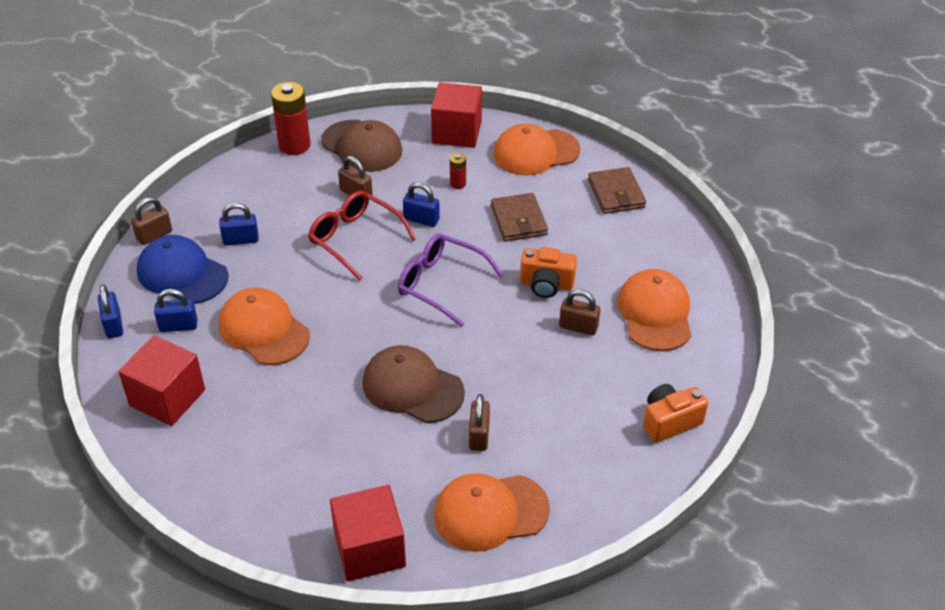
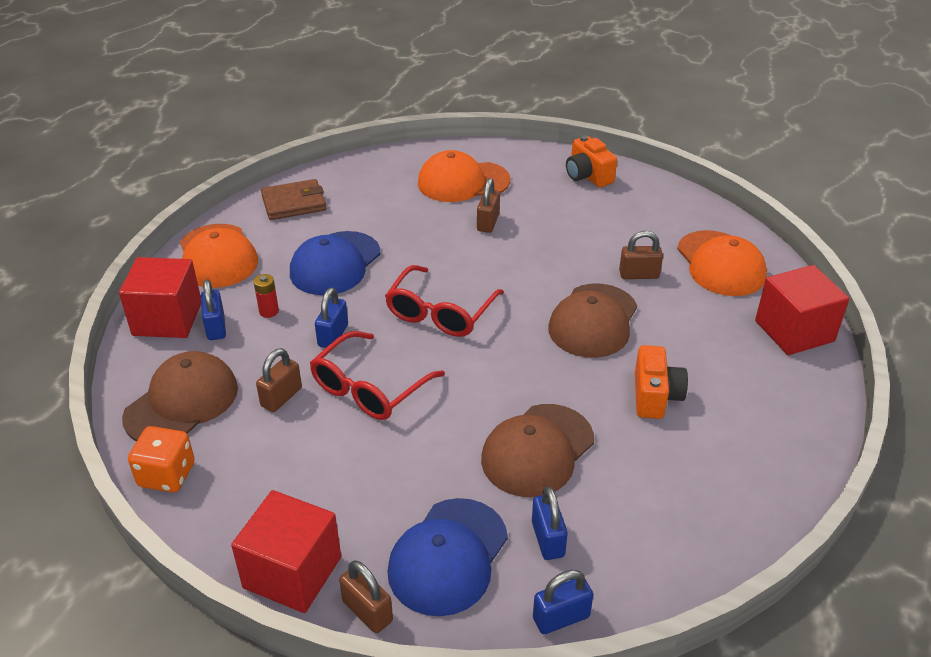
camera: 95 degrees left, 5 degrees down
red cube [118,335,205,426] -> red cube moved to [231,490,341,613]
blue padlock [219,203,259,246] -> blue padlock moved to [201,279,226,340]
orange cap [219,287,310,365] -> brown cap [481,404,594,497]
red battery [271,82,311,155] -> orange dice [128,426,195,492]
purple glasses [398,233,503,327] -> red glasses [385,265,504,337]
brown wallet [491,193,548,242] -> blue cap [290,231,381,295]
orange camera [520,247,577,298] -> orange camera moved to [635,345,688,419]

